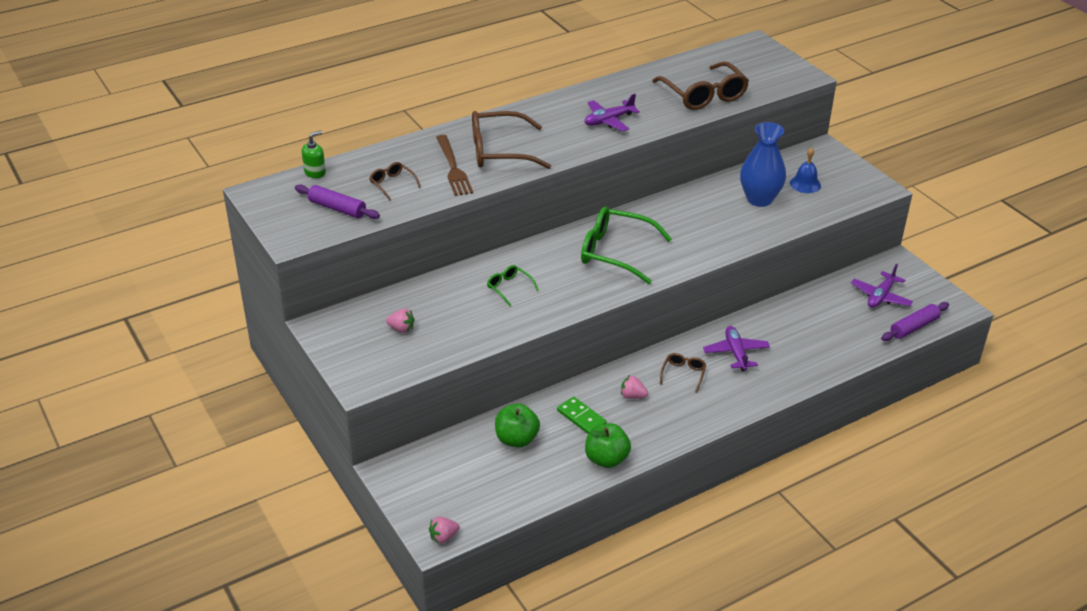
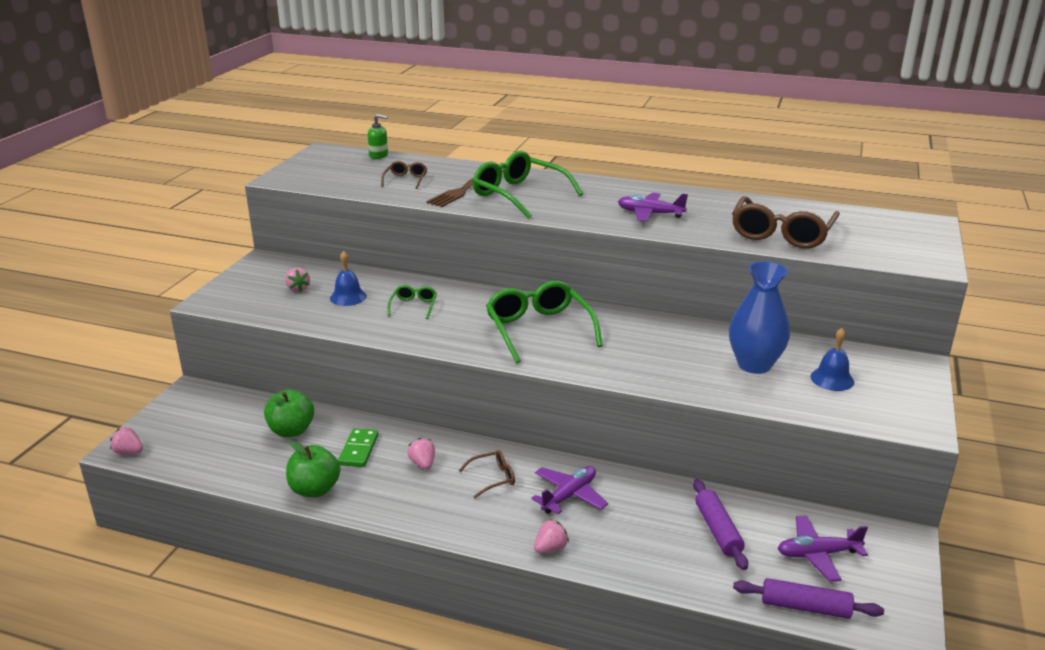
camera: 50 degrees right, 10 degrees down
purple rolling pin [295,184,380,219] -> purple rolling pin moved to [693,479,748,570]
brown glasses [472,111,551,169] -> green glasses [472,151,583,219]
none -> blue bell [330,251,367,306]
none -> pink strawberry [534,519,569,553]

